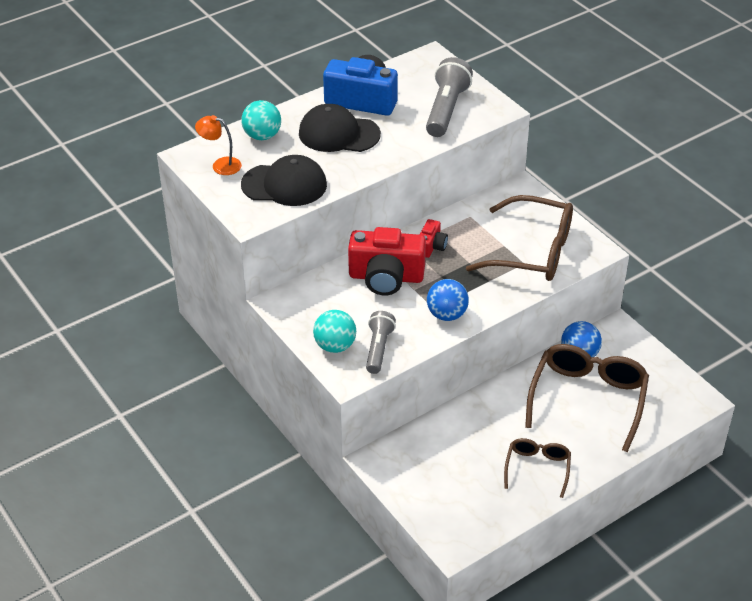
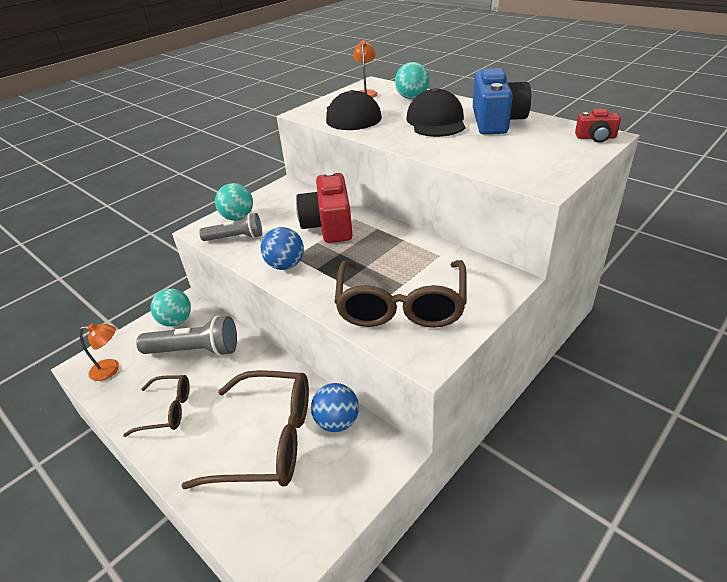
camera: 80 degrees right, 5 degrees down
red camera [420,219,448,258] -> red camera moved to [575,109,621,143]
grey flashlight [426,57,473,137] -> grey flashlight moved to [136,316,237,356]
none -> orange lamp [79,324,119,381]
none -> turquoise ball [151,289,191,327]

